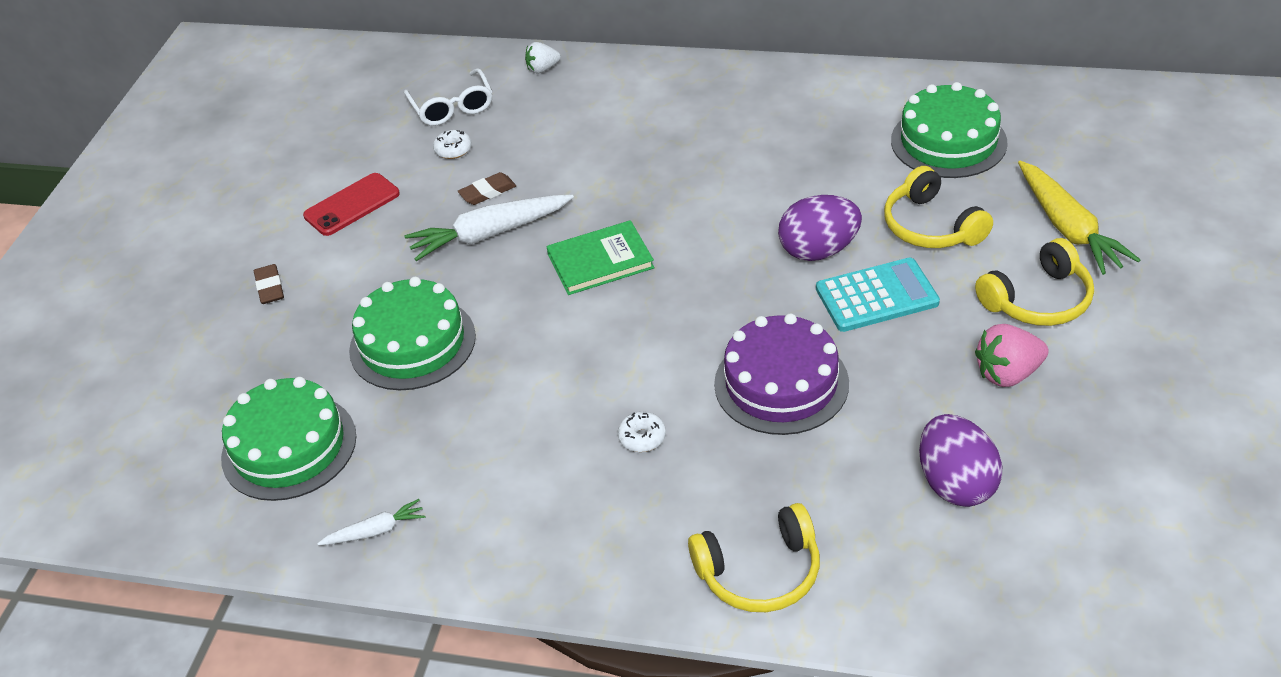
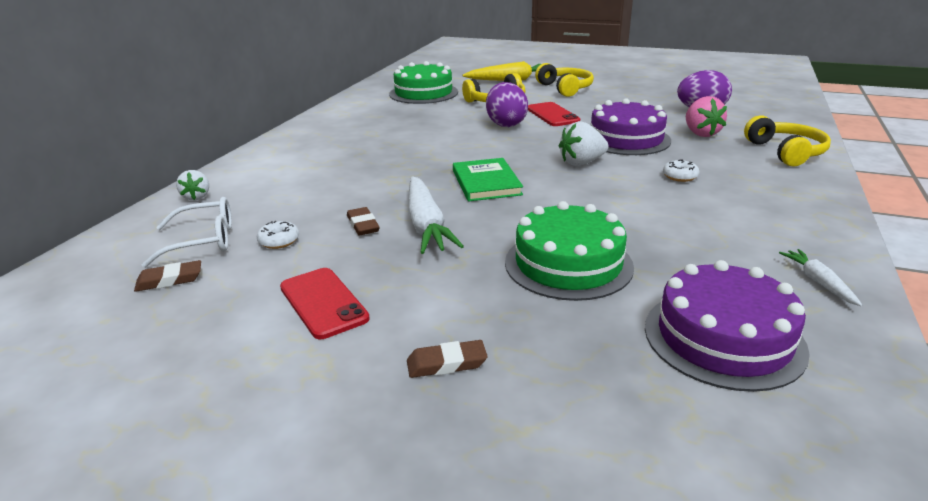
camera: 85 degrees left, 15 degrees down
green cake [221,377,356,501] -> purple cake [645,260,810,392]
turquoise calculator [816,258,940,332] -> red phone [528,102,580,126]
pink strawberry [975,324,1049,387] -> pink strawberry moved to [686,96,727,137]
none -> brown eraser [134,260,201,292]
none -> white strawberry [559,121,608,166]

